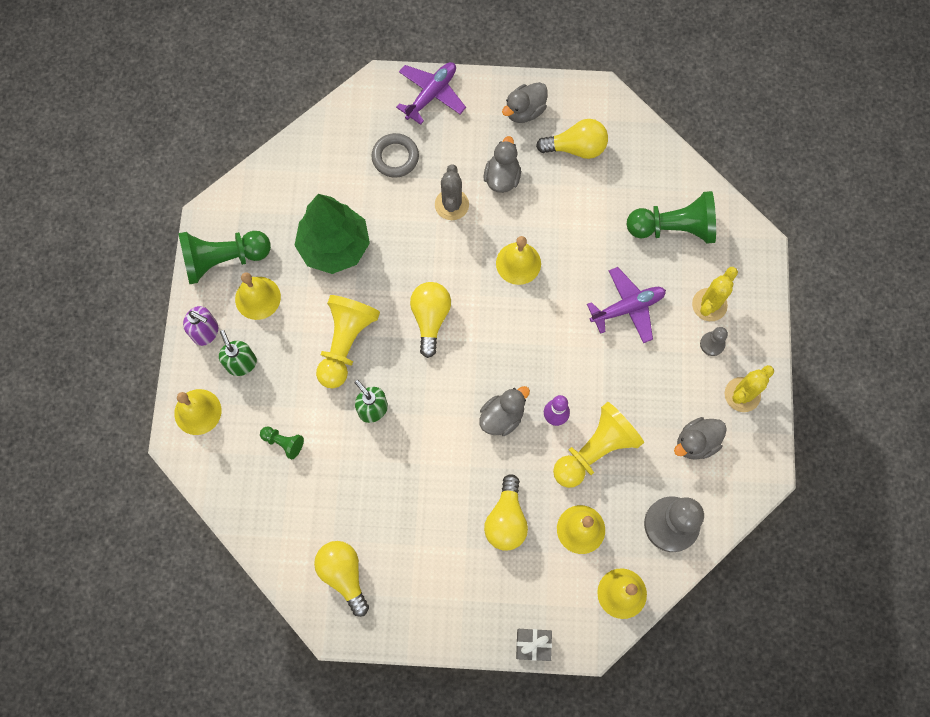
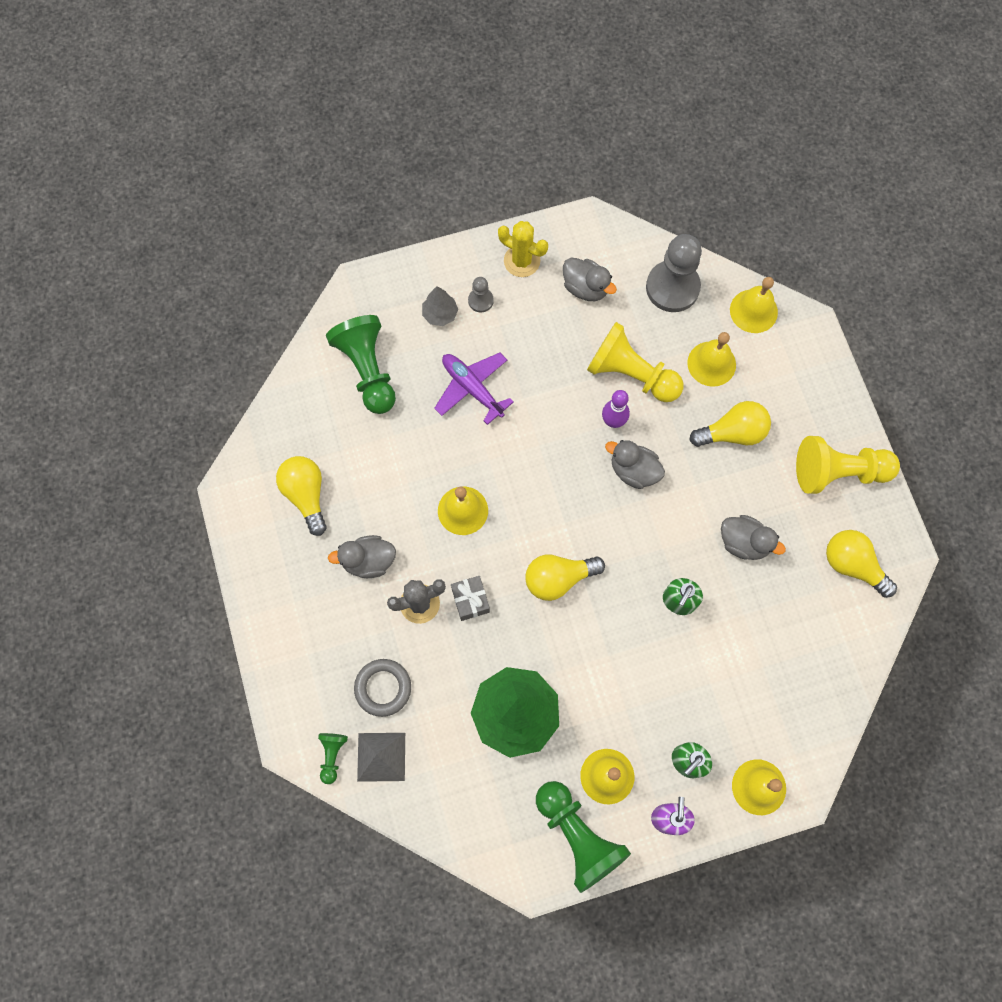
camera: 110 degrees left, 0 degrees up
green pawn [260,427,304,459] -> green pawn moved to [318,733,348,784]
yellow light bulb [314,541,369,617] -> yellow light bulb turned 90 degrees clockwise [826,530,897,598]
yellow pawn [316,295,380,389] -> yellow pawn moved to [796,436,900,494]
purple plane [396,62,466,125] -> none
grey duck [502,82,548,123] -> grey duck moved to [721,515,786,560]
grey gift [516,629,552,661] -> grey gift moved to [451,576,490,621]
yellow cactus [692,267,738,321] -> grey tree [422,286,458,326]
none -> grey pyramid [357,733,405,782]

